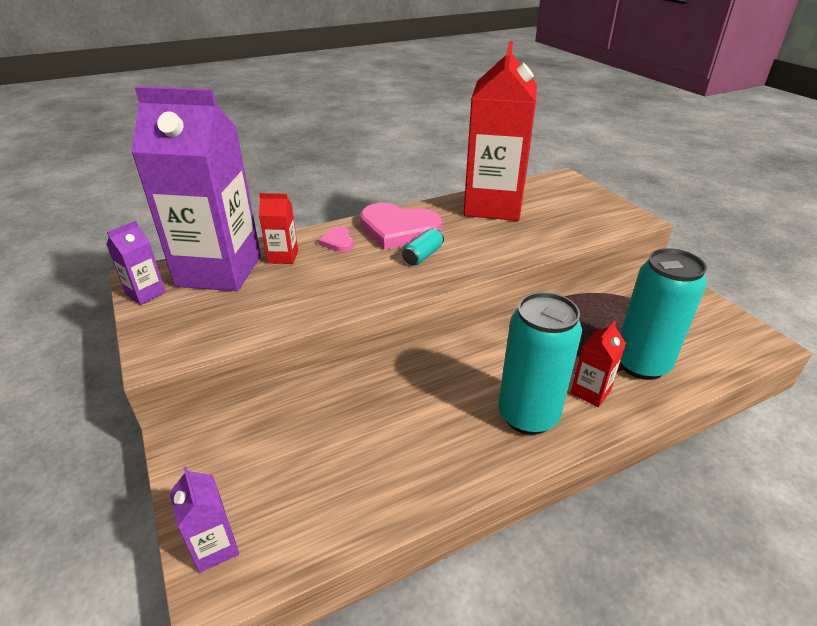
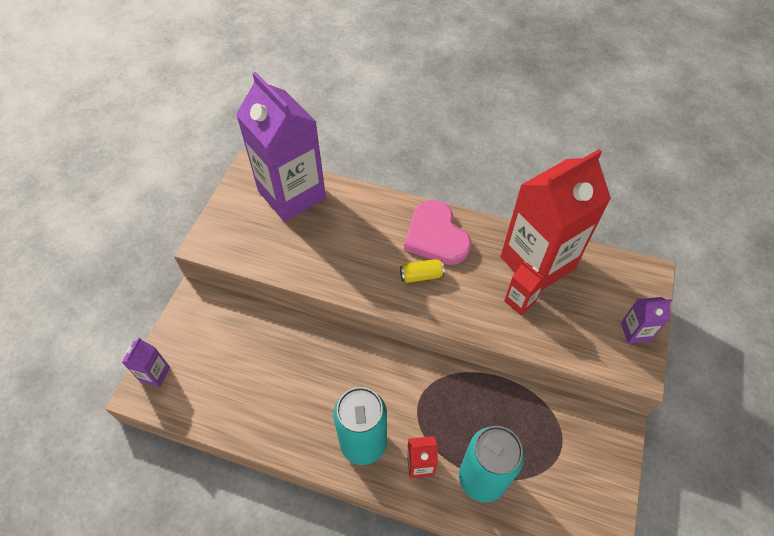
camera: 45 degrees right, 20 degrees up
purple carton [106,221,166,305] -> purple carton moved to [621,297,672,343]
red carton [259,193,298,264] -> red carton moved to [504,261,546,316]
pink heart [318,226,354,252] -> none
turquoise can [402,228,444,265] -> yellow can [400,259,445,283]

